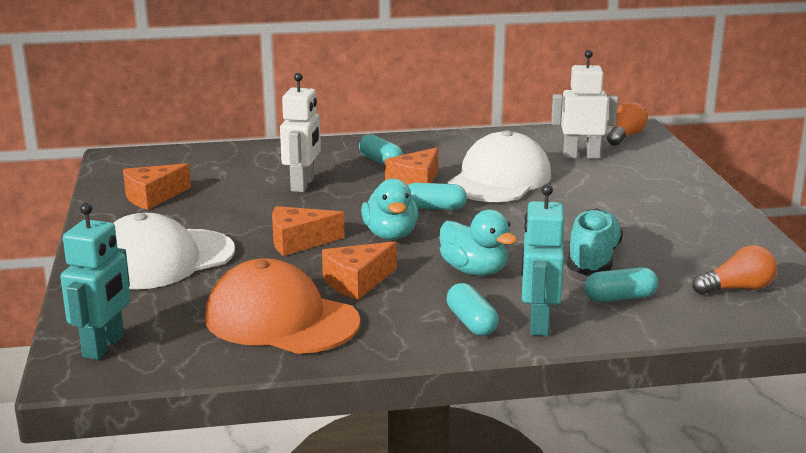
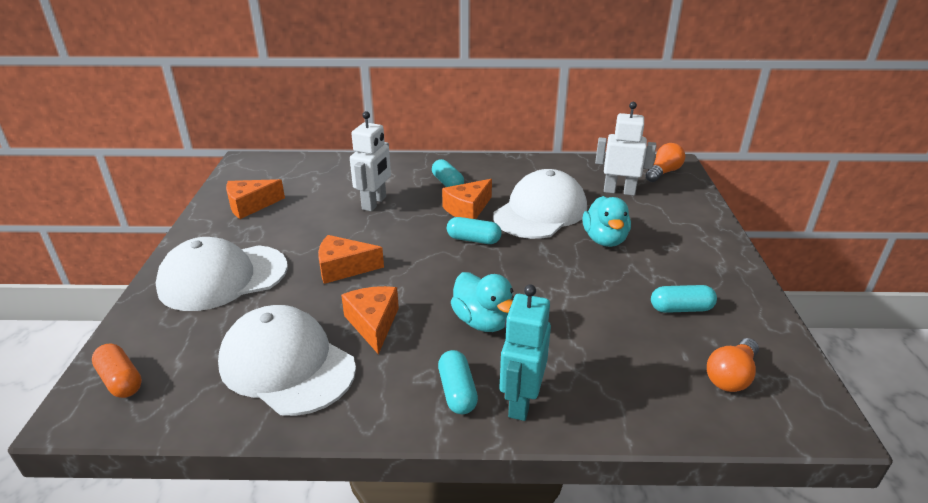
camera: 10 degrees right, 10 degrees up
turquoise robot [60,203,130,360] -> orange capsule [92,344,142,398]
orange cap [205,258,360,354] -> white cap [218,305,356,416]
orange cheese [322,241,397,300] -> orange cheese turned 105 degrees clockwise [341,286,399,354]
turquoise duck [361,178,418,240] -> turquoise duck moved to [583,196,631,247]
turquoise shoe [567,209,623,276] -> none
turquoise capsule [584,267,658,302] -> turquoise capsule moved to [651,285,717,313]
orange light bulb [692,245,777,295] -> orange light bulb turned 135 degrees clockwise [707,338,759,392]

